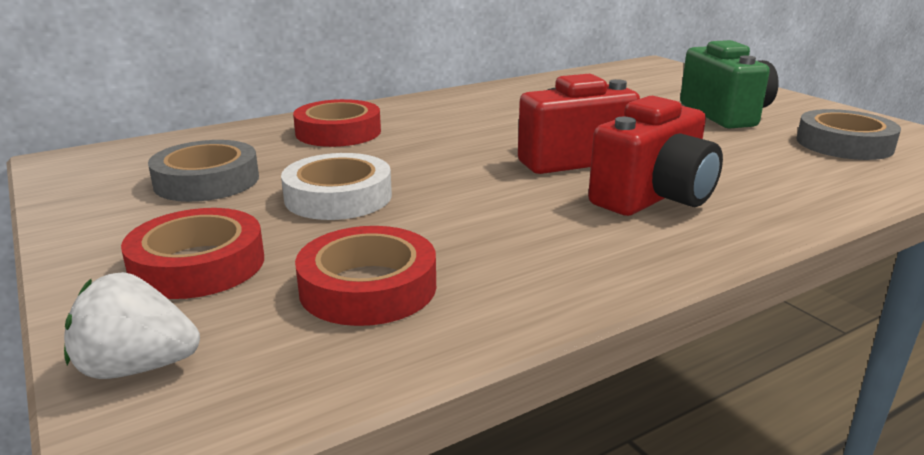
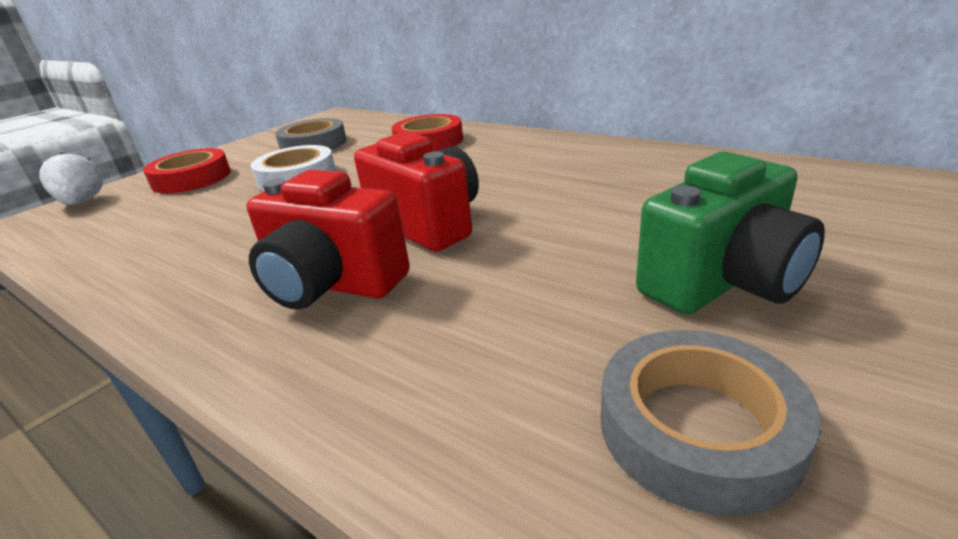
camera: 70 degrees right, 5 degrees up
red tape [295,226,436,326] -> none

